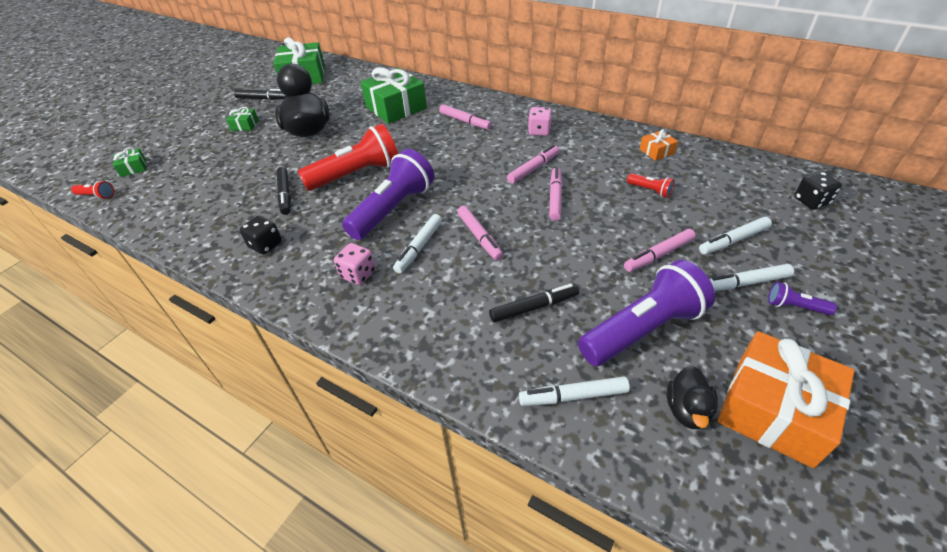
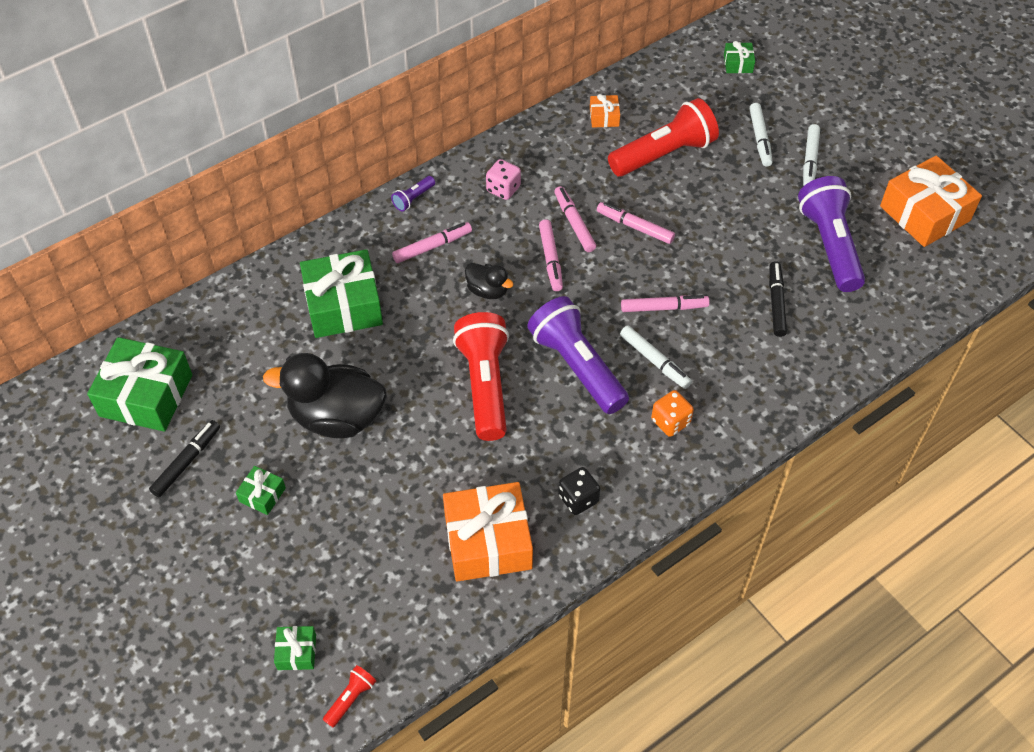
camera: 70 degrees left, 10 degrees up
black marker [276,167,291,215] -> none
pink dice [334,243,376,285] -> orange dice [651,390,694,437]
white marker [519,376,630,406] -> none
pink marker [624,229,696,272] -> pink marker moved to [539,220,563,291]
red flashlight [627,173,675,198] -> red flashlight [608,98,719,176], size x2.35
black duck [667,366,718,429] -> black duck moved to [465,263,514,299]
purple flashlight [768,282,837,315] -> purple flashlight moved to [391,176,435,211]
black dice [795,172,842,210] -> green gift [724,41,755,73]
none -> orange gift [443,482,533,582]

